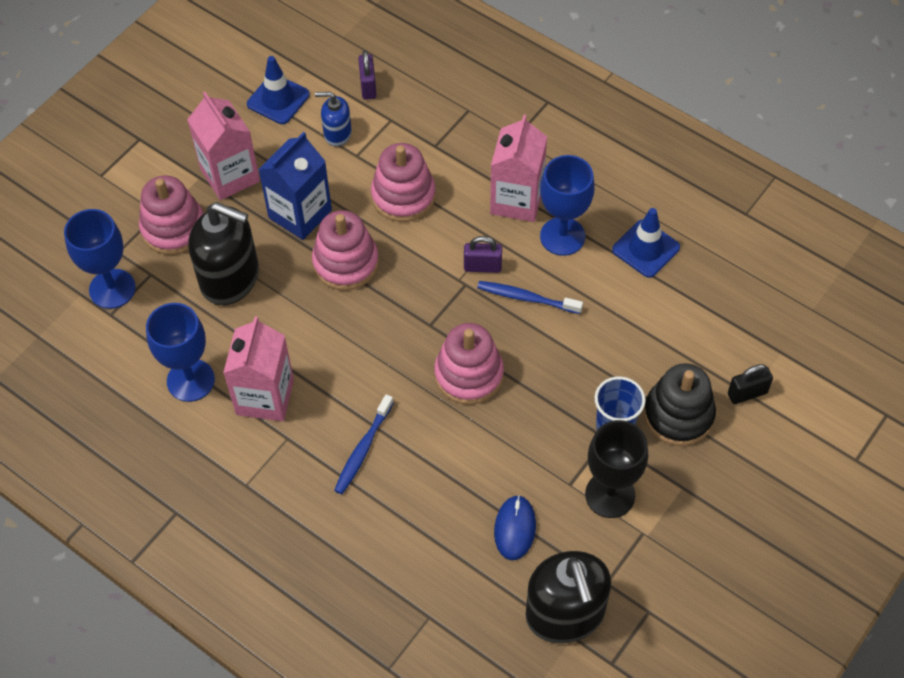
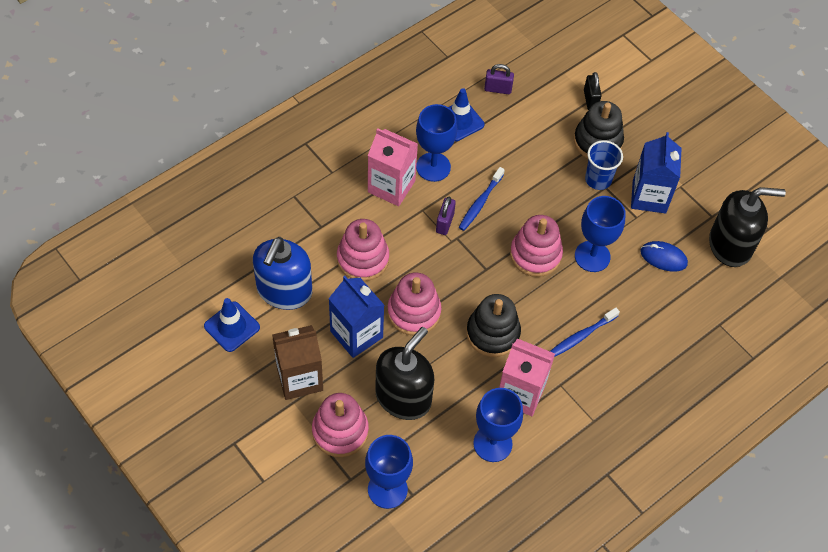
camera: 80 degrees left, 0 degrees up
pink carton [187,92,260,200] -> brown carton [272,325,323,400]
blue soap dispenser [315,92,352,146] -> blue soap dispenser [253,237,312,310], size x1.93
blue toothbrush [334,394,394,494] -> blue toothbrush turned 105 degrees clockwise [550,308,620,357]
purple padlock [358,50,377,100] -> purple padlock moved to [484,64,514,94]
black goblet [585,420,648,518] -> blue carton [631,132,682,214]
none -> black stacking toy [466,294,521,357]
none -> blue goblet [575,196,626,272]

